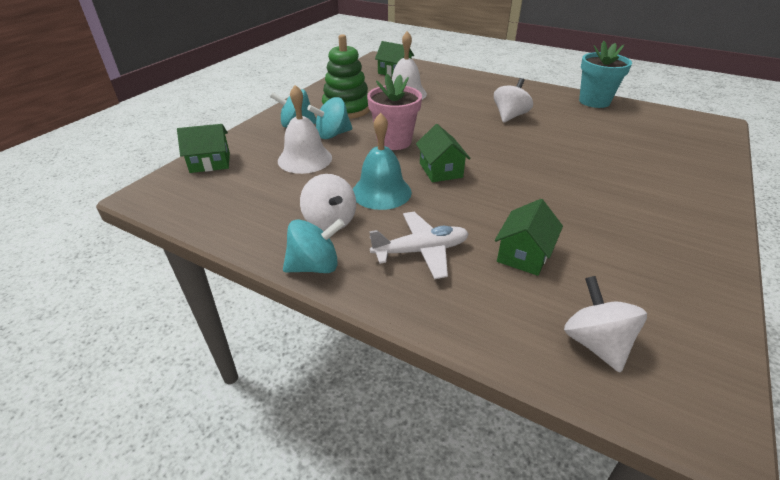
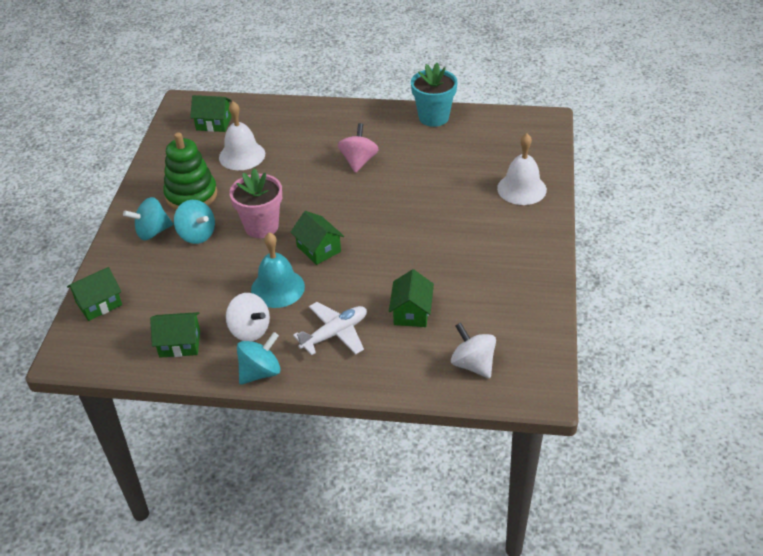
camera: 20 degrees left, 5 degrees up
white bell [278,85,332,174] -> white bell moved to [497,133,547,205]
turquoise spinning top [307,97,352,139] -> turquoise spinning top turned 90 degrees counterclockwise [174,200,215,244]
white spinning top [494,78,533,123] -> pink spinning top [338,123,379,173]
none -> green house [150,312,200,358]

